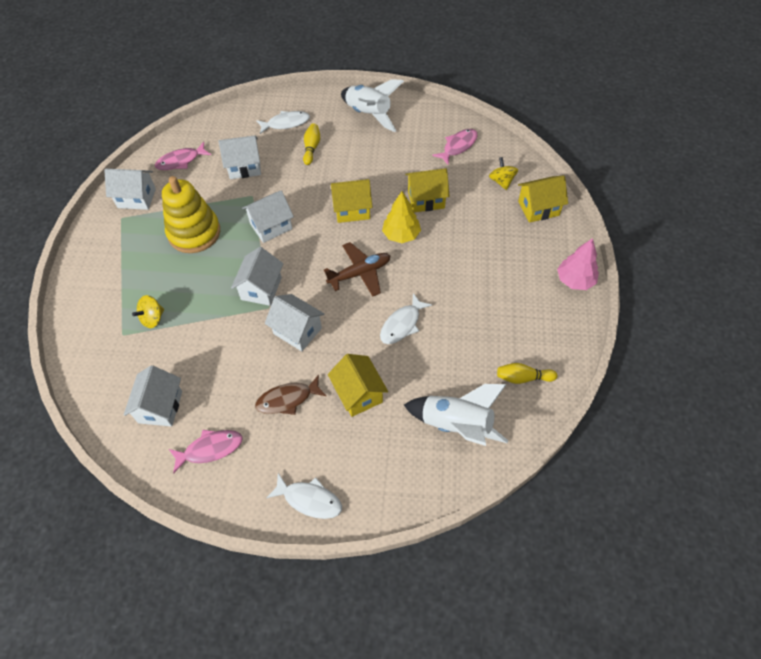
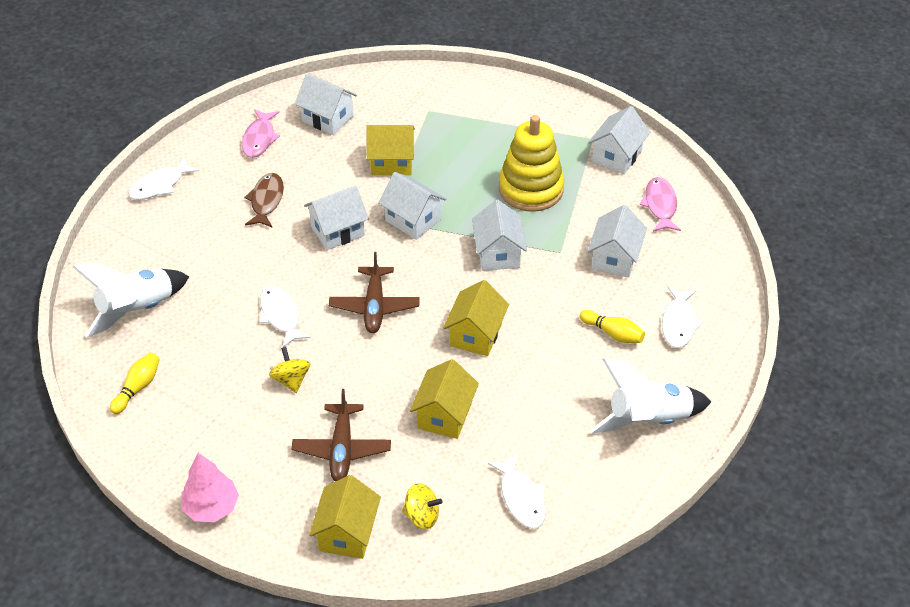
camera: 115 degrees right, 10 degrees down
yellow spinning top [132,295,164,328] -> yellow spinning top moved to [269,347,310,393]
yellow house [328,354,388,417] -> yellow house moved to [366,125,415,175]
yellow tree [382,191,421,243] -> none
pink fish [432,129,478,165] -> white fish [488,453,546,528]
none -> brown plane [292,389,391,482]

